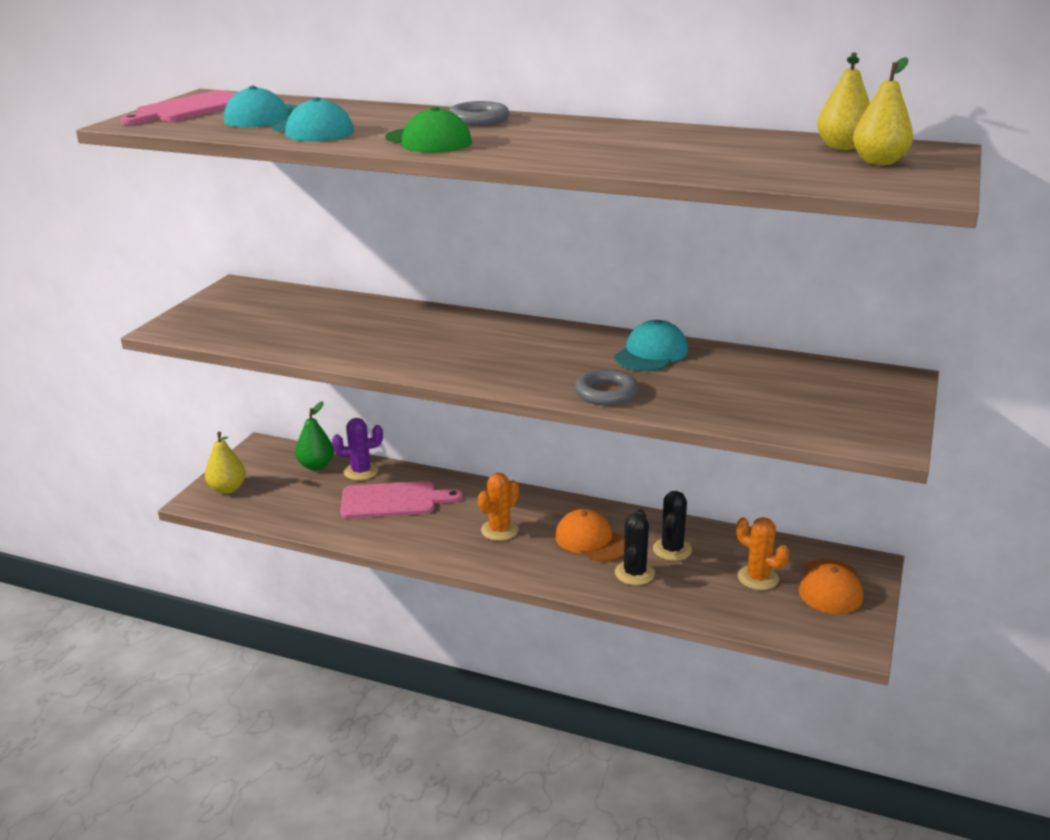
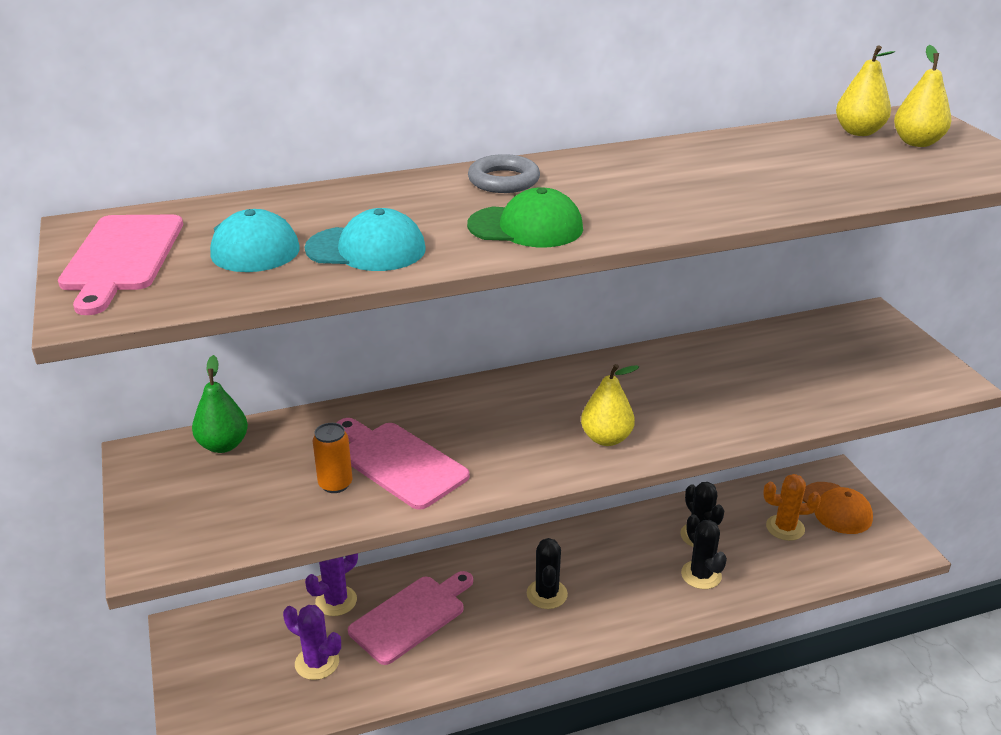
camera: 40 degrees left, 5 degrees up
yellow pear [205,432,246,494] -> yellow pear moved to [581,364,639,446]
green pear [295,401,334,470] -> green pear moved to [192,355,248,453]
orange cactus [478,473,519,541] -> black cactus [527,538,568,609]
orange cap [555,509,624,562] -> none
grey ring [575,369,638,406] -> none
turquoise cap [615,320,688,371] -> none
none -> purple cactus [283,605,341,680]
none -> orange can [313,423,352,493]
none -> pink cutting board [336,418,470,510]

